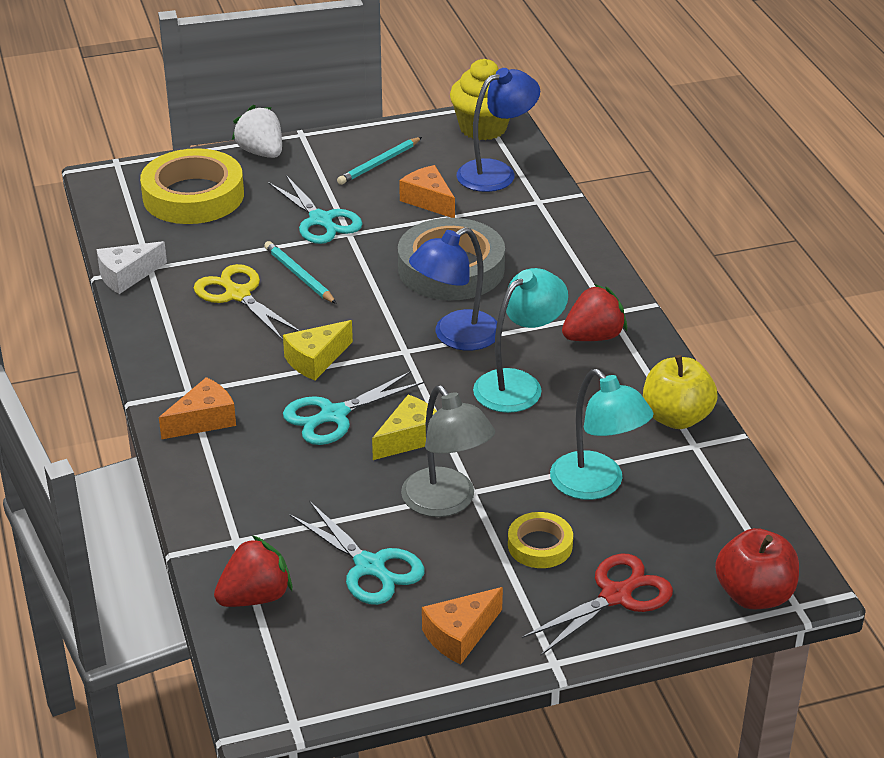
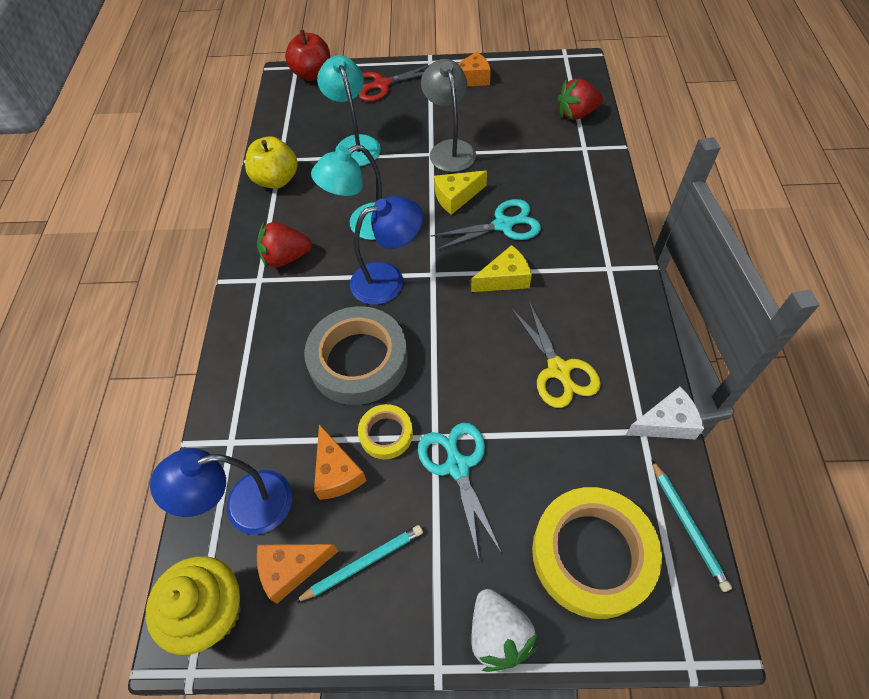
camera: 160 degrees left, 20 degrees up
orange cheese [159,377,236,439] -> orange cheese moved to [257,544,338,604]
turquoise pencil [264,241,337,304] -> turquoise pencil moved to [651,459,732,592]
turquoise scissors [289,502,425,605] -> none
yellow tape [508,512,573,568] -> yellow tape moved to [358,404,413,459]

